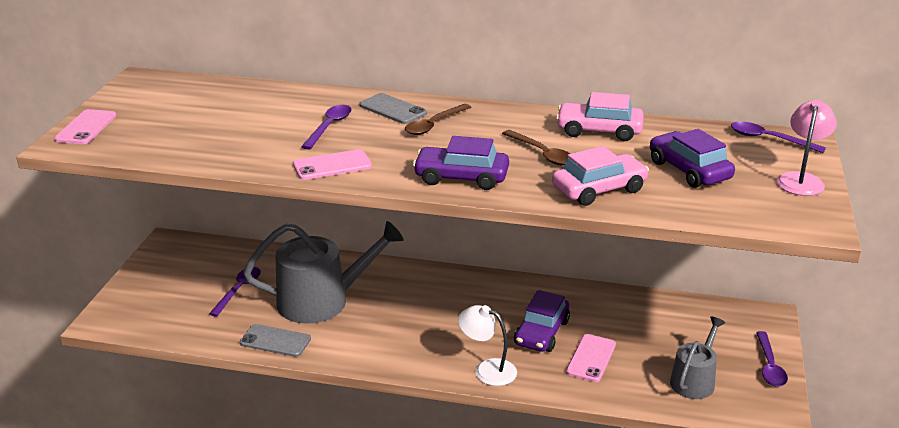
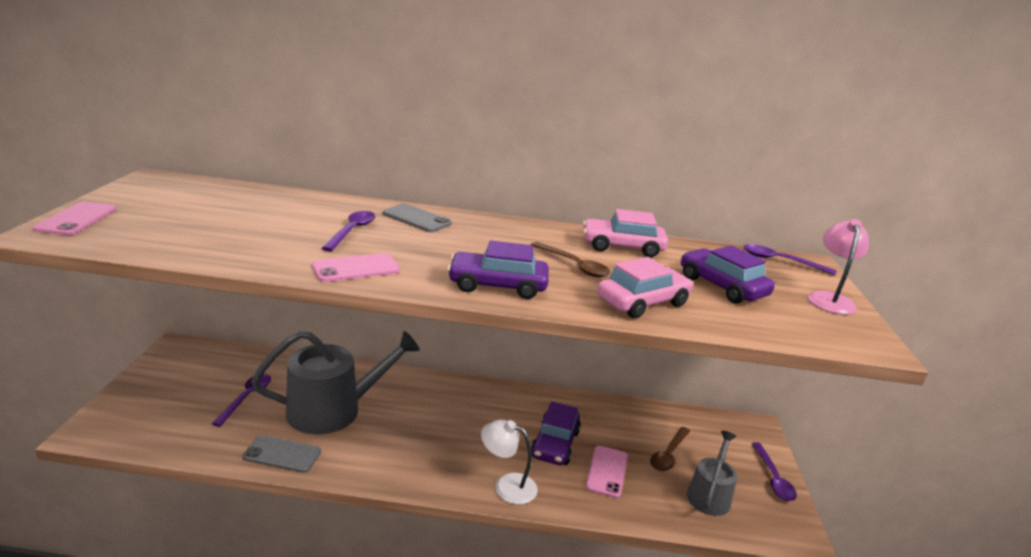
camera: 10 degrees left, 5 degrees down
brown spoon [405,104,471,135] -> brown spoon moved to [650,427,690,471]

